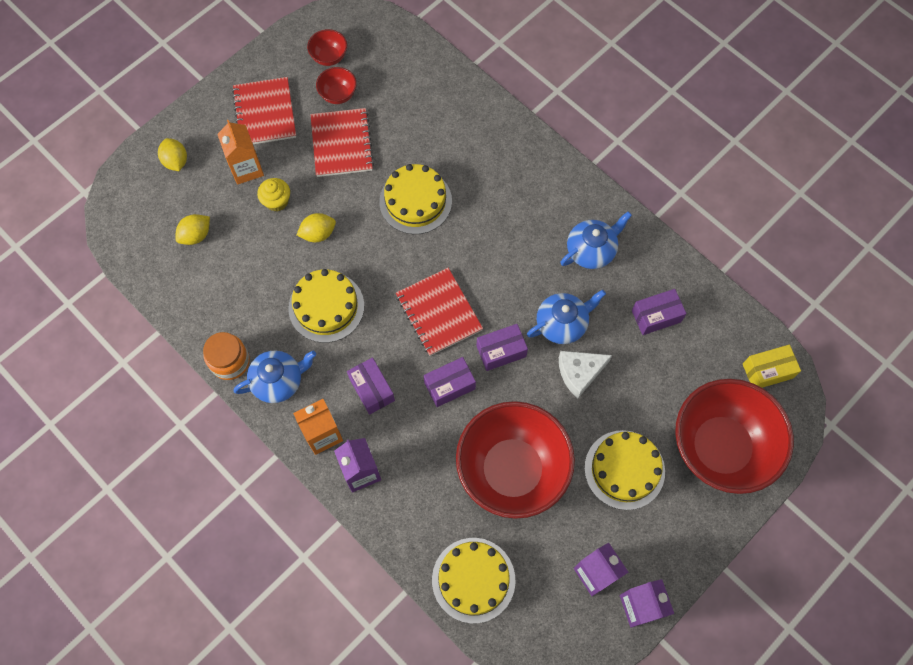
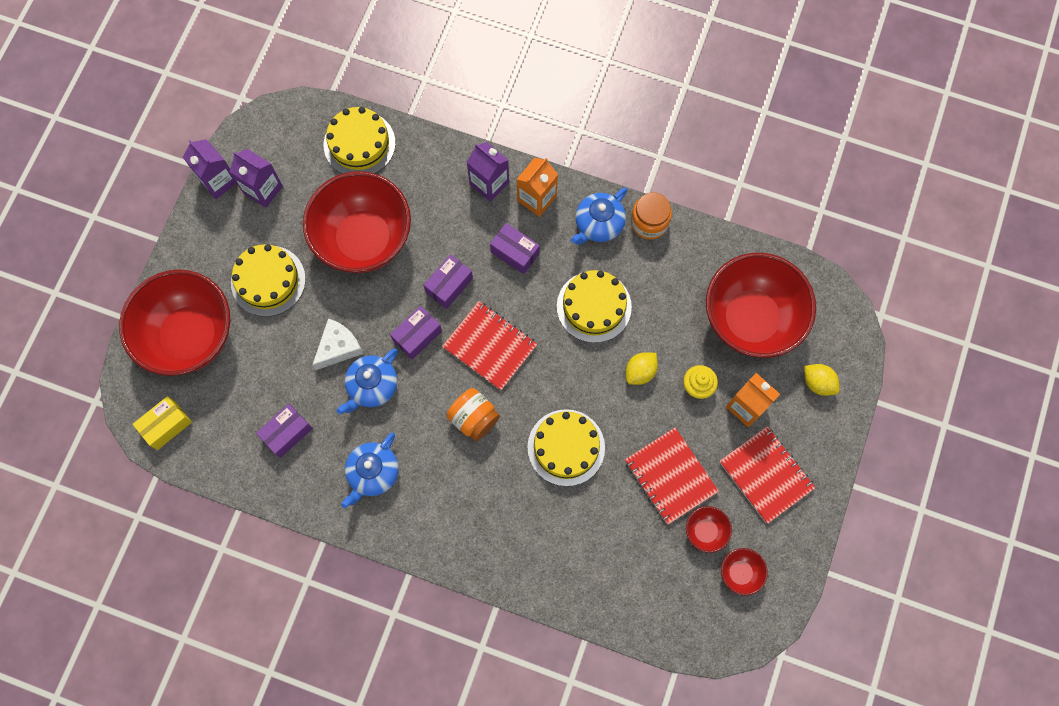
camera: 155 degrees right, 5 degrees up
yellow lemon [175,214,210,245] -> red bowl [706,253,816,358]
none -> orange jar [447,388,500,441]

